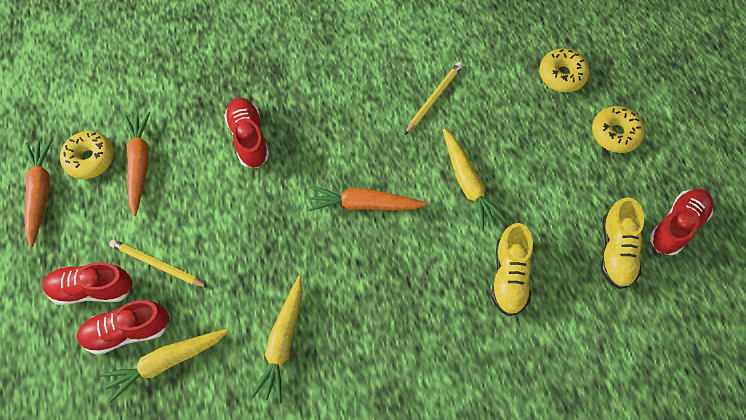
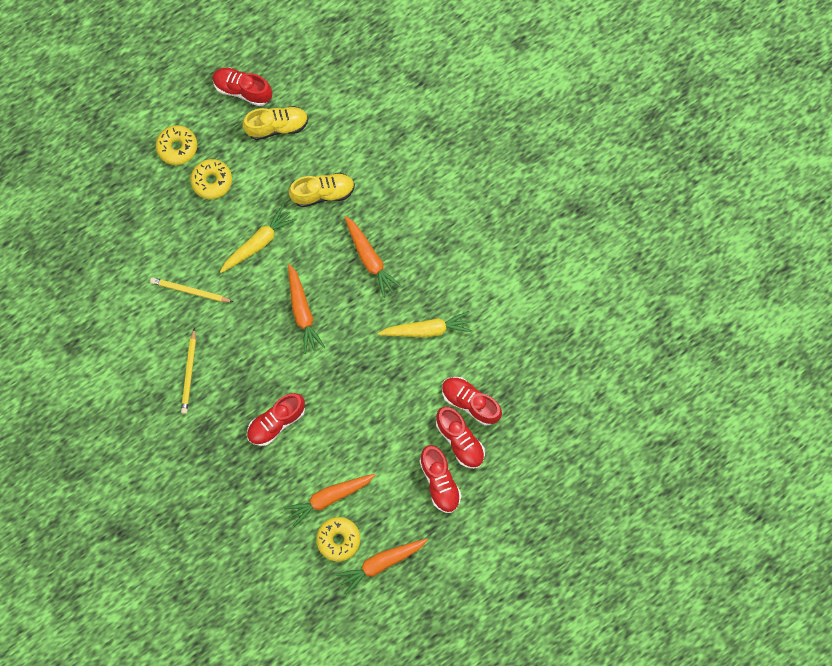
camera: 110 degrees left, 10 degrees up
yellow carrot [100,329,229,402] -> red shoe [442,377,502,425]
yellow pencil [109,239,208,288] -> yellow pencil moved to [181,328,196,414]
yellow donut [539,48,589,92] -> yellow donut moved to [190,159,232,199]
none -> orange carrot [345,216,402,298]

